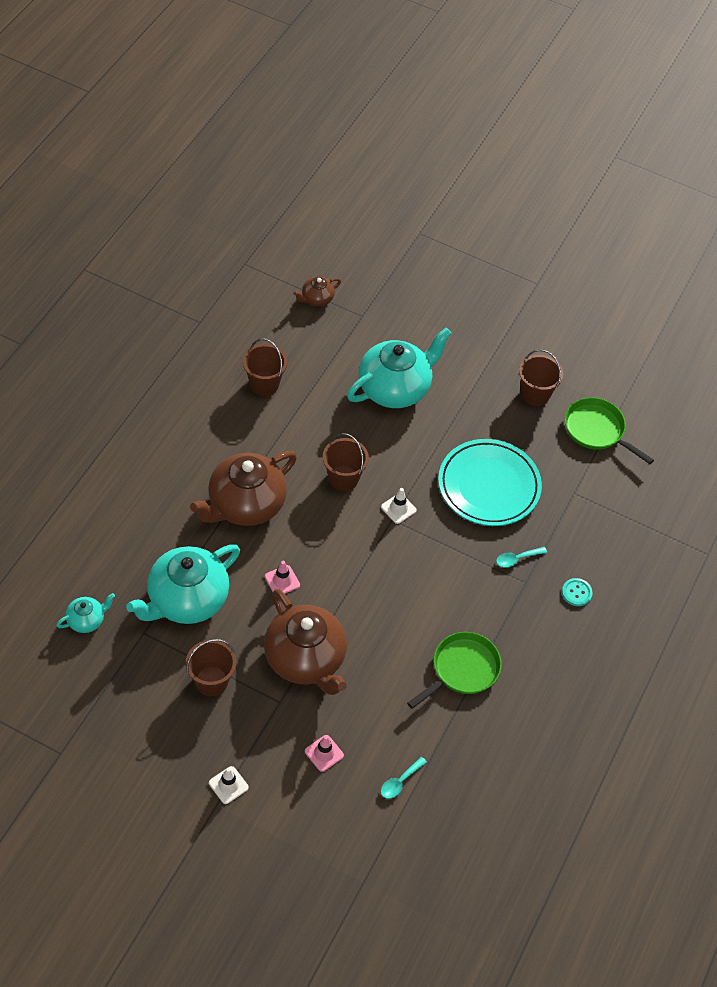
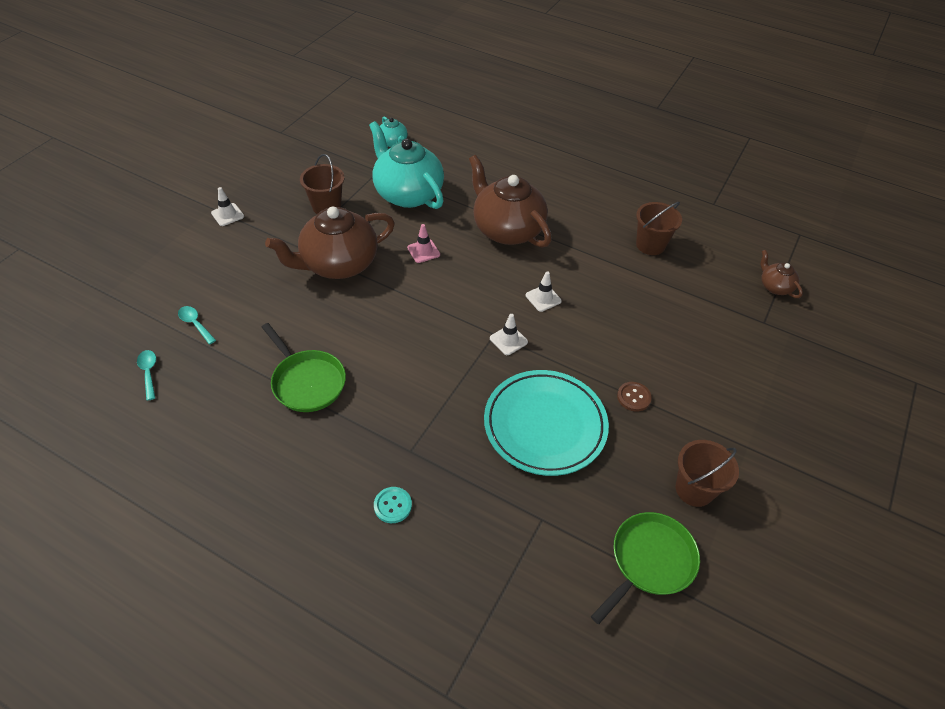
camera: 95 degrees right, 5 degrees down
pink traffic cone [305,735,344,772] -> none
brown bucket [323,433,369,491] -> white traffic cone [526,271,562,312]
turquoise teapot [347,328,452,408] -> none
turquoise spoon [496,547,547,567] -> turquoise spoon moved to [137,350,156,401]
none -> brown button [617,382,652,412]

